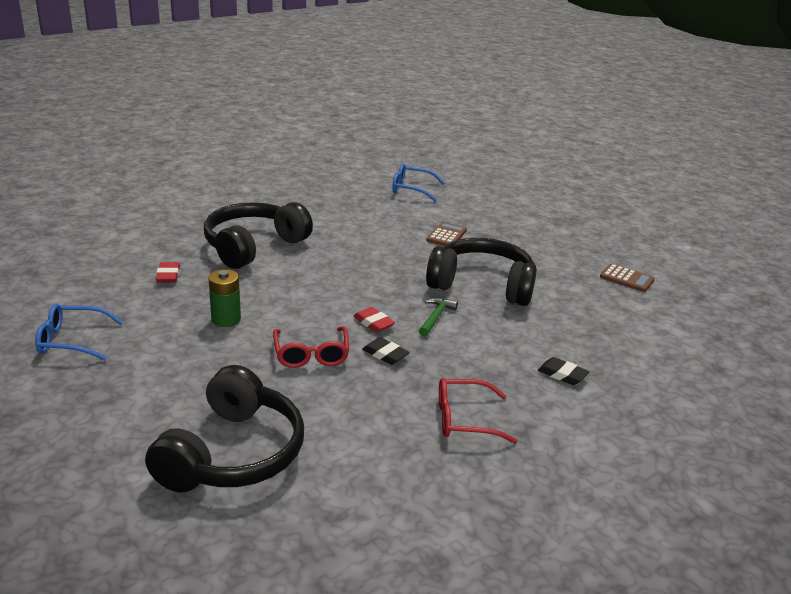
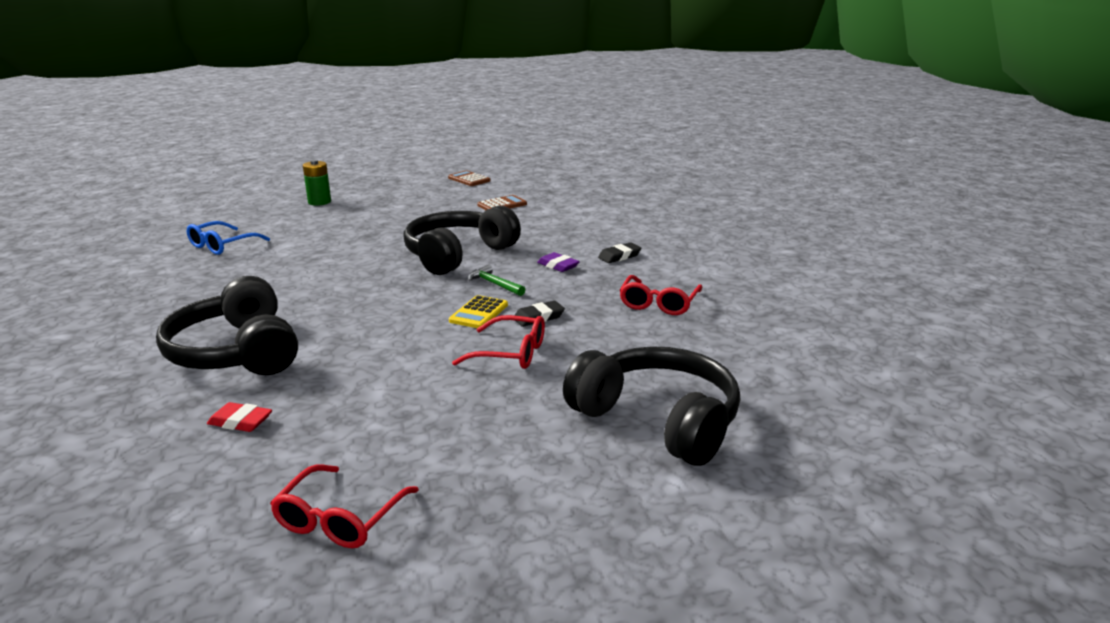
camera: 65 degrees left, 5 degrees down
blue glasses [35,304,123,360] -> red glasses [270,464,419,548]
green battery [209,269,241,327] -> green battery moved to [303,160,331,206]
red eraser [353,307,395,332] -> yellow calculator [449,295,508,328]
brown calculator [426,222,467,246] -> brown calculator moved to [448,170,490,186]
none -> purple eraser [537,252,580,272]

